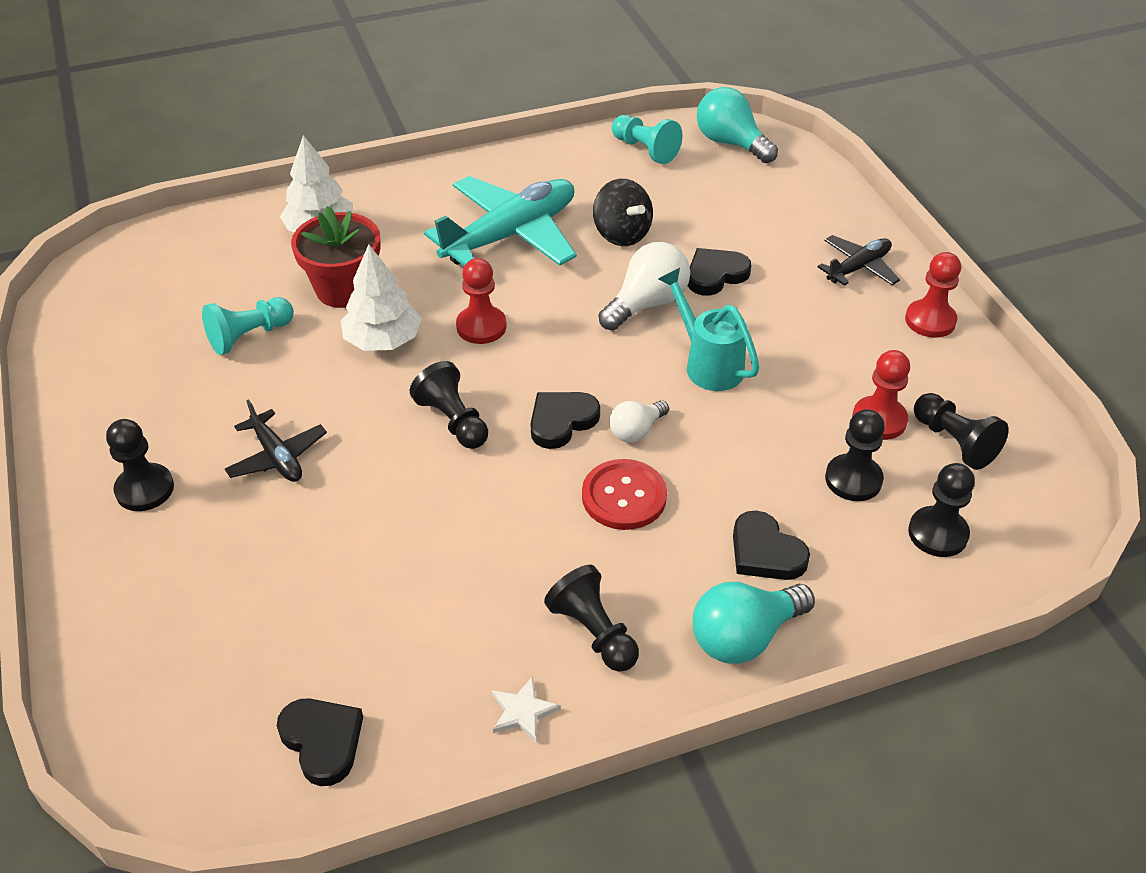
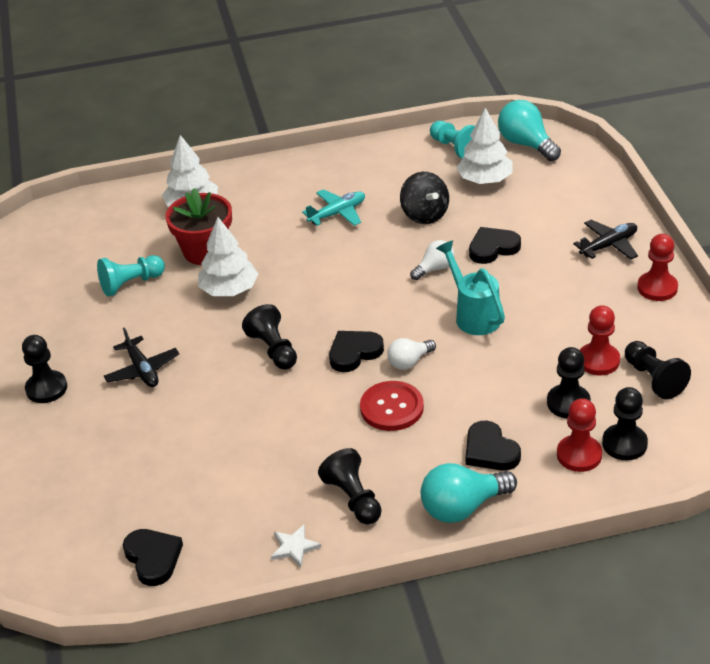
camera: 10 degrees right, 5 degrees down
turquoise plane [424,176,577,266] -> turquoise plane [302,189,365,226], size x0.52
red pawn [456,258,507,344] -> red pawn moved to [557,398,602,472]
white light bulb [599,242,690,331] -> white light bulb [410,240,455,280], size x0.60
none -> white tree [456,108,512,184]

